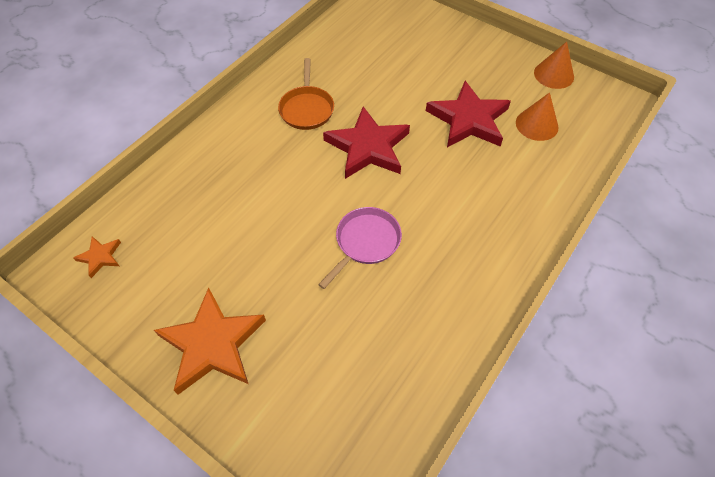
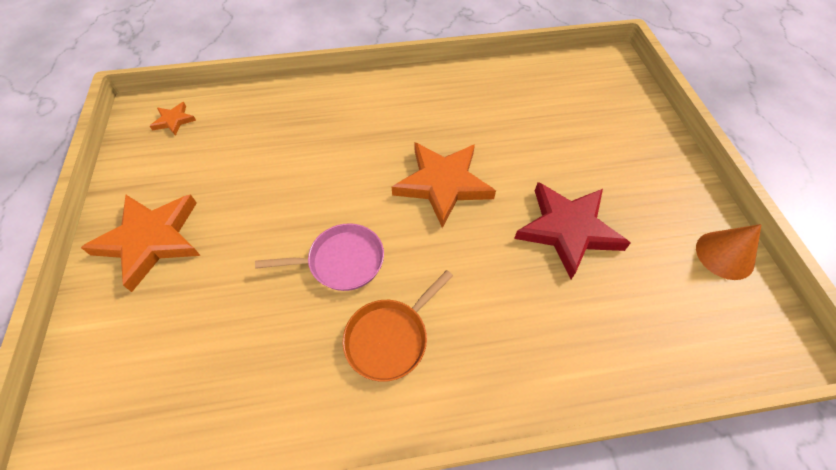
camera: 45 degrees right, 0 degrees up
orange pan [278,58,334,130] -> orange pan moved to [342,270,453,382]
red star [323,107,410,179] -> orange star [392,143,496,228]
orange cone [516,92,559,141] -> none

